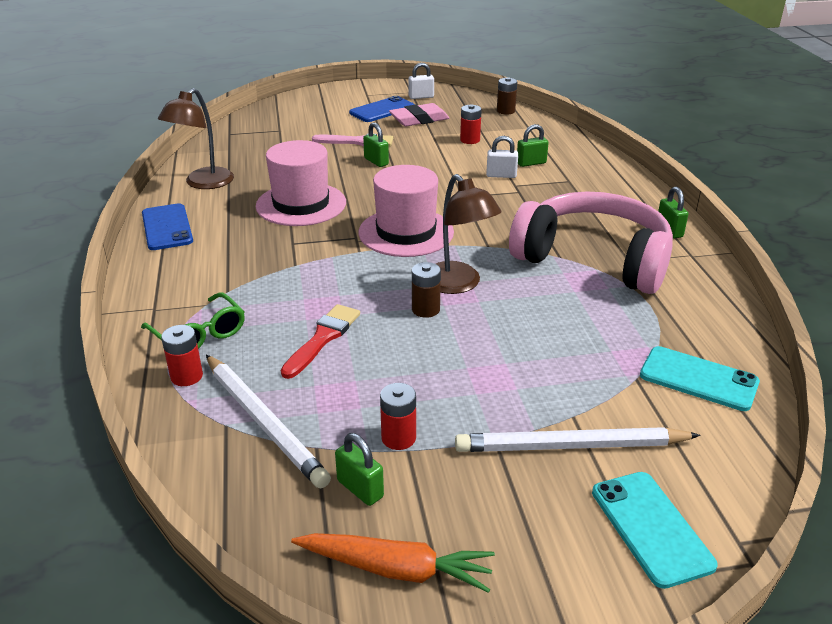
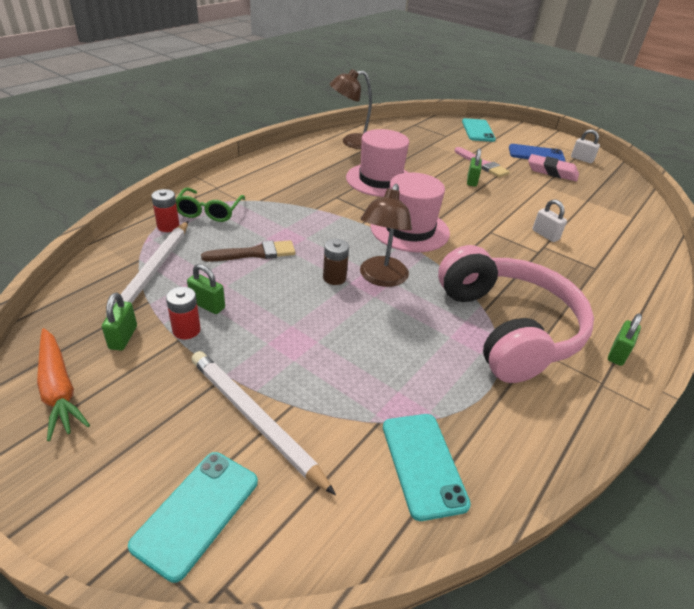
camera: 45 degrees right, 5 degrees up
blue phone [142,203,193,250] -> none
red brush [281,304,360,379] -> brown brush [201,240,295,262]
red battery [460,105,482,144] -> none
brown battery [497,77,517,114] -> none
green padlock [517,124,549,167] -> green padlock moved to [187,264,225,314]
none -> turquoise phone [462,118,496,142]

